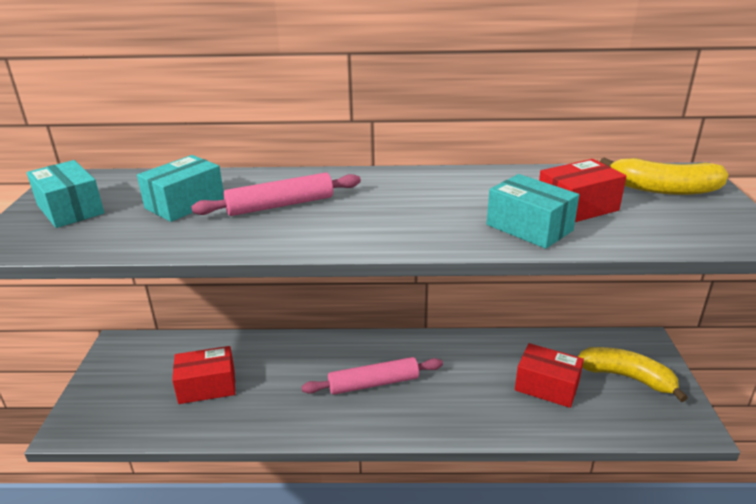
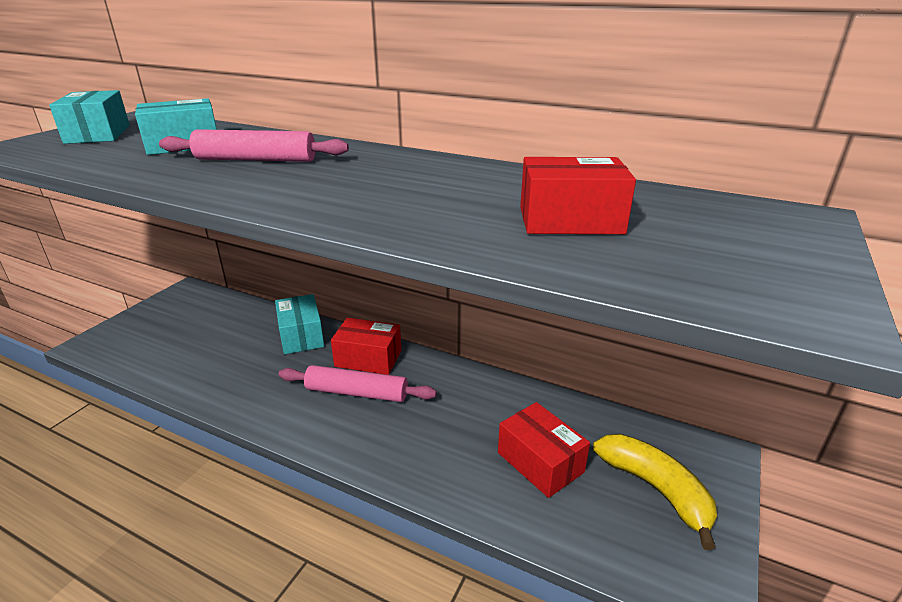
camera: 25 degrees right, 0 degrees up
red box [172,346,235,404] -> red box moved to [331,318,401,375]
turquoise box [487,174,579,249] -> turquoise box moved to [275,294,324,354]
yellow banana [600,157,729,195] -> none

